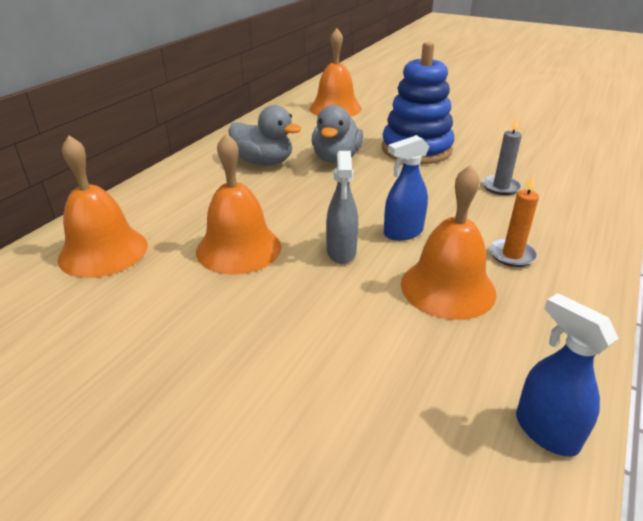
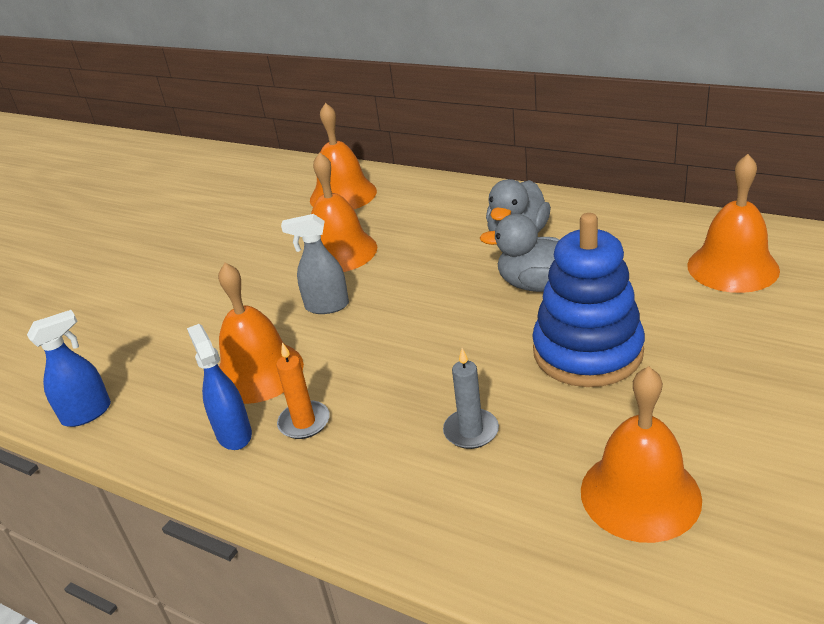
camera: 95 degrees right, 0 degrees up
blue spray bottle [384,135,429,241] -> blue spray bottle moved to [187,324,252,450]
none -> orange bell [581,366,702,543]

